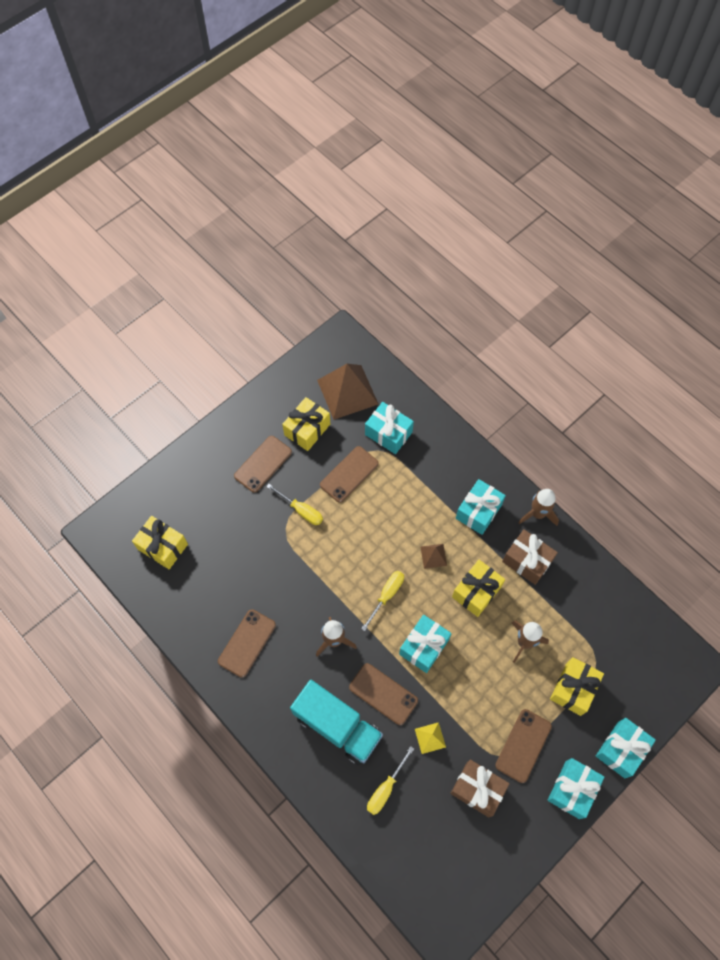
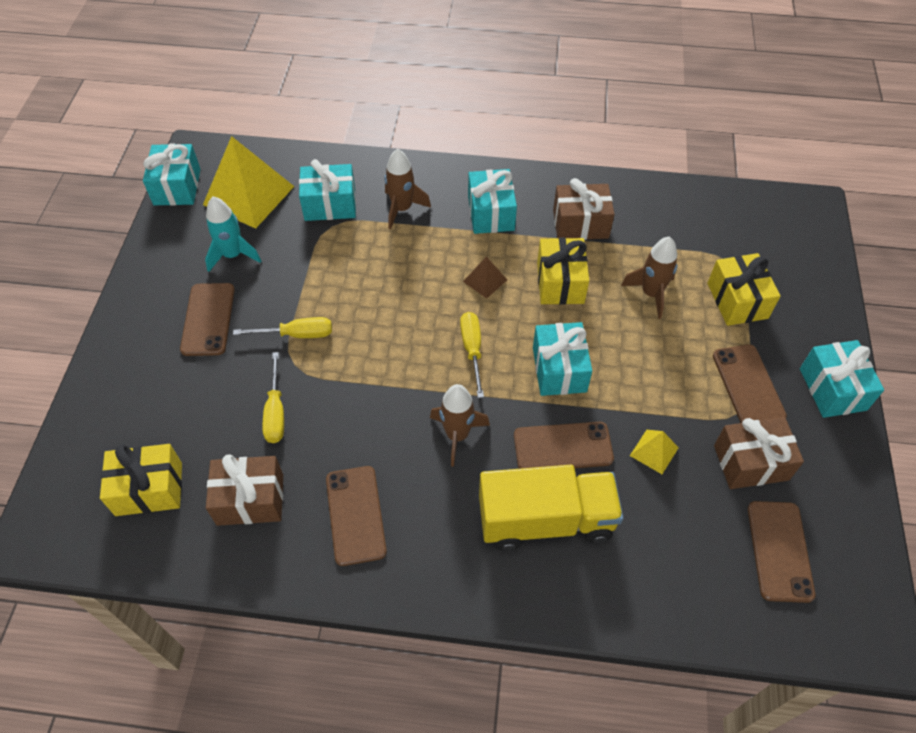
camera: 40 degrees left, 10 degrees down
yellow gift [282,397,330,451] -> turquoise rocket [205,197,261,272]
turquoise truck [290,680,383,765] -> yellow truck [479,465,623,551]
brown pyramid [317,364,378,420] -> yellow pyramid [203,136,294,229]
brown phone [320,446,379,503] -> brown phone moved to [748,501,815,603]
yellow screwdriver [367,746,414,815] -> yellow screwdriver moved to [262,352,284,443]
brown rocket [518,489,559,526] -> brown rocket moved to [385,149,431,229]
turquoise gift [596,718,656,778] -> turquoise gift moved to [143,144,201,206]
none -> brown gift [206,455,283,526]

